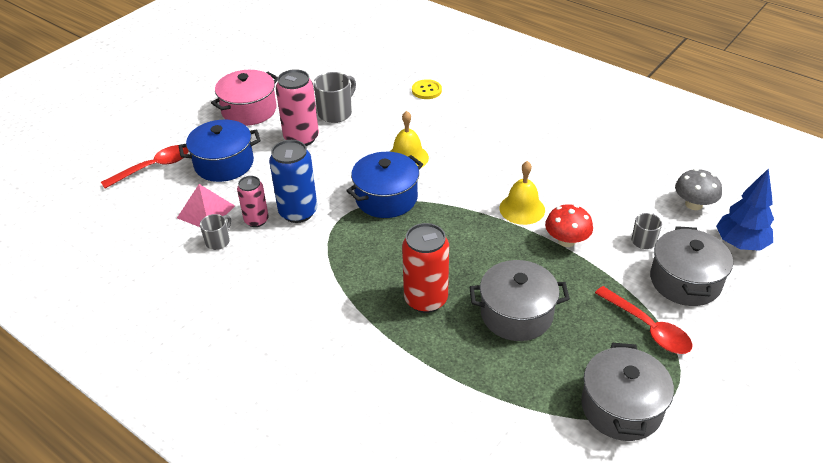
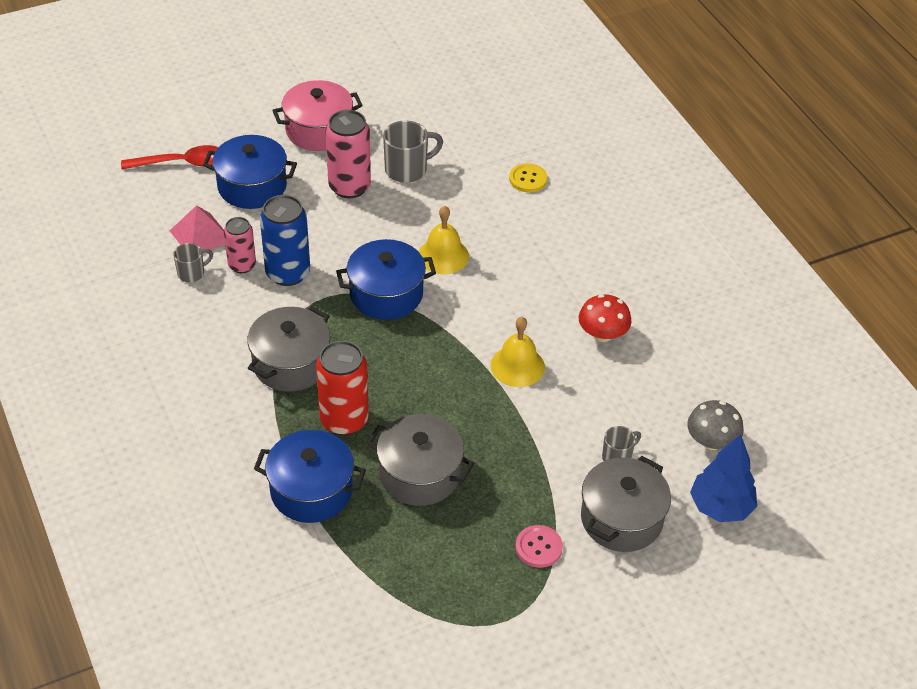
camera: 25 degrees right, 5 degrees up
red mushroom [545,204,593,247] -> red mushroom moved to [579,294,631,342]
grey pot [581,343,674,441] -> grey pot moved to [247,306,330,392]
red spoon [595,286,692,354] -> pink button [515,525,563,568]
none -> blue pot [254,430,366,523]

